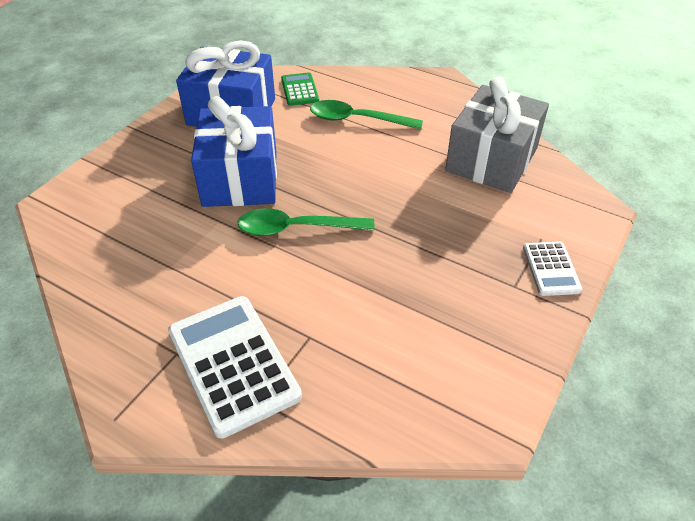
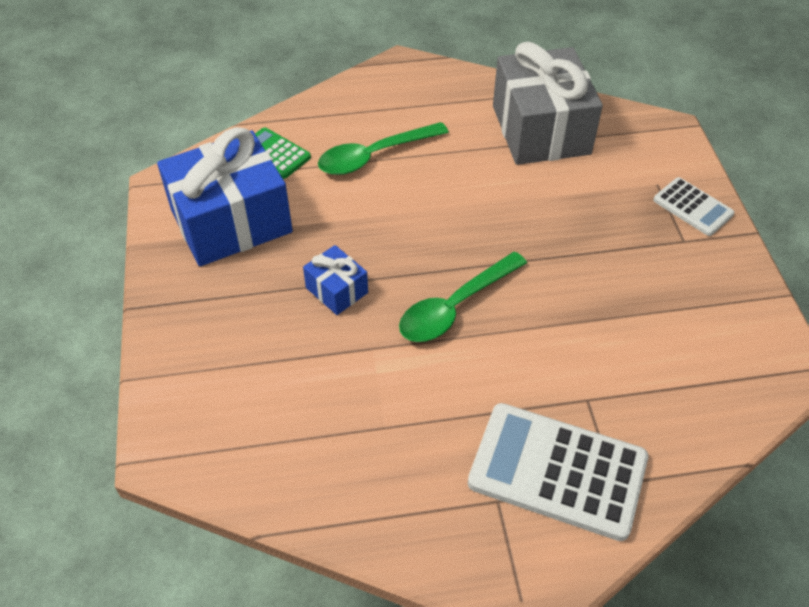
camera: 40 degrees left, 5 degrees up
blue gift [191,96,277,207] -> blue gift [303,245,368,315], size x0.46

